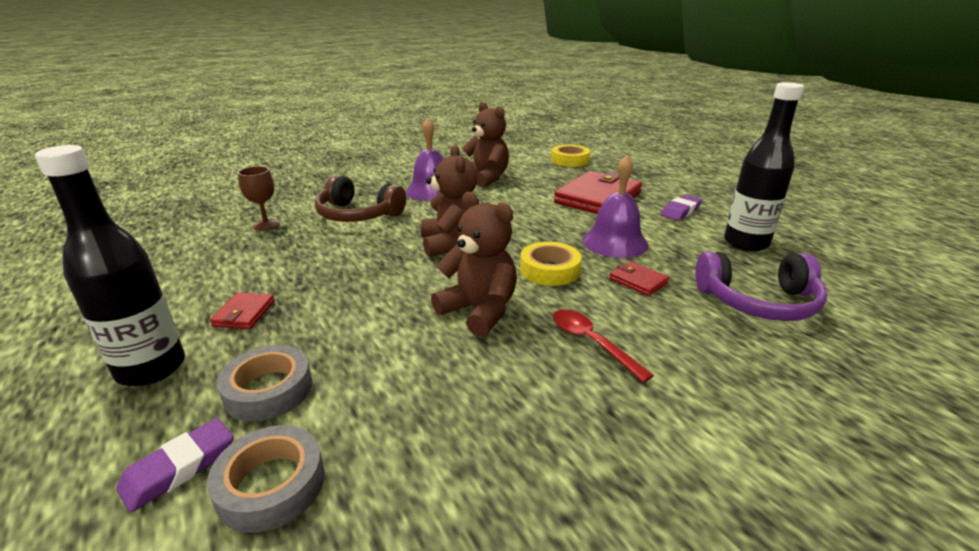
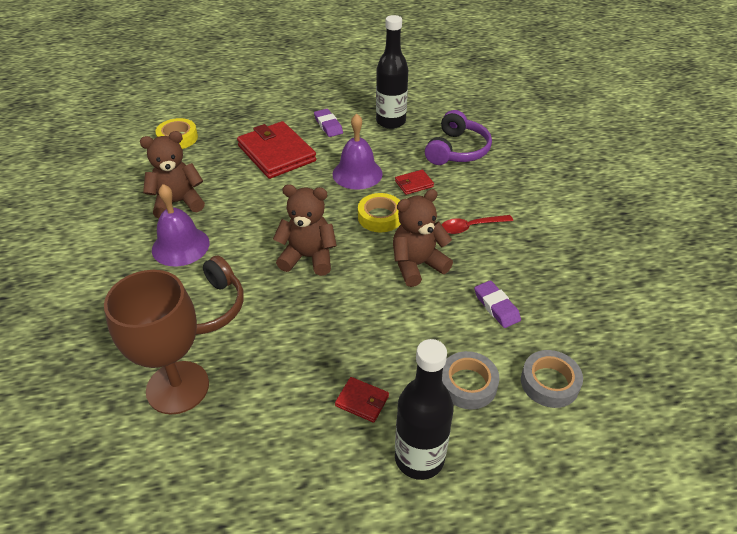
camera: 70 degrees left, 15 degrees up
purple eraser [116,418,234,512] -> purple eraser moved to [474,280,521,328]
brown goblet [238,166,280,231] -> brown goblet [104,270,209,414], size x2.09

